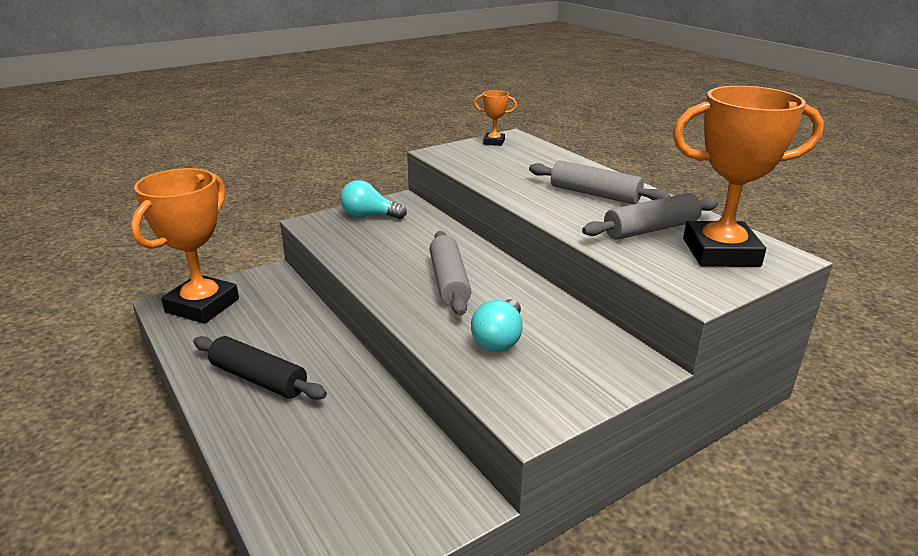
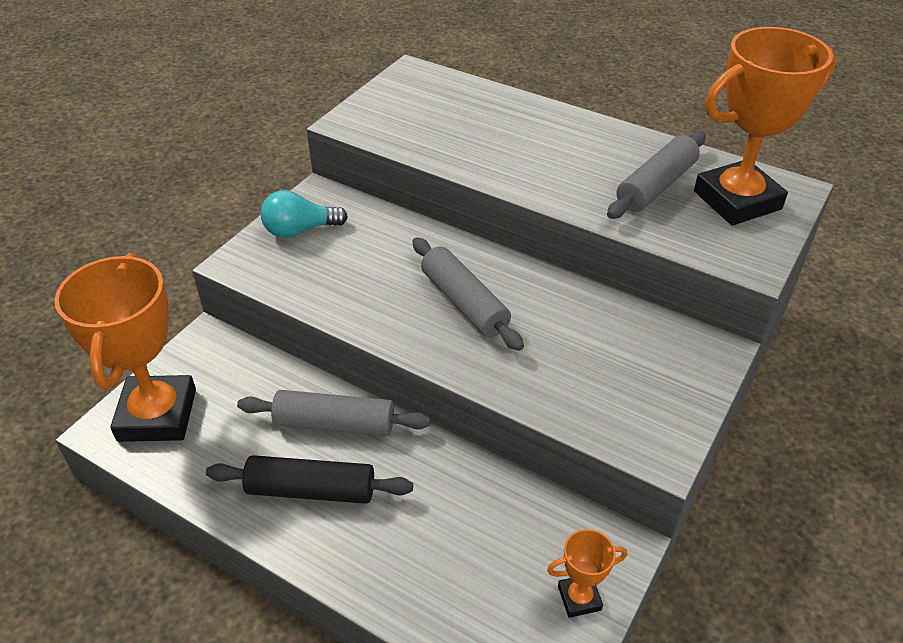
camera: 25 degrees left, 15 degrees up
turquoise light bulb [471,299,522,352] -> none
orange trophy [474,90,517,146] -> orange trophy moved to [547,529,627,618]
grey rolling pin [529,160,670,204] -> grey rolling pin moved to [237,390,430,436]

